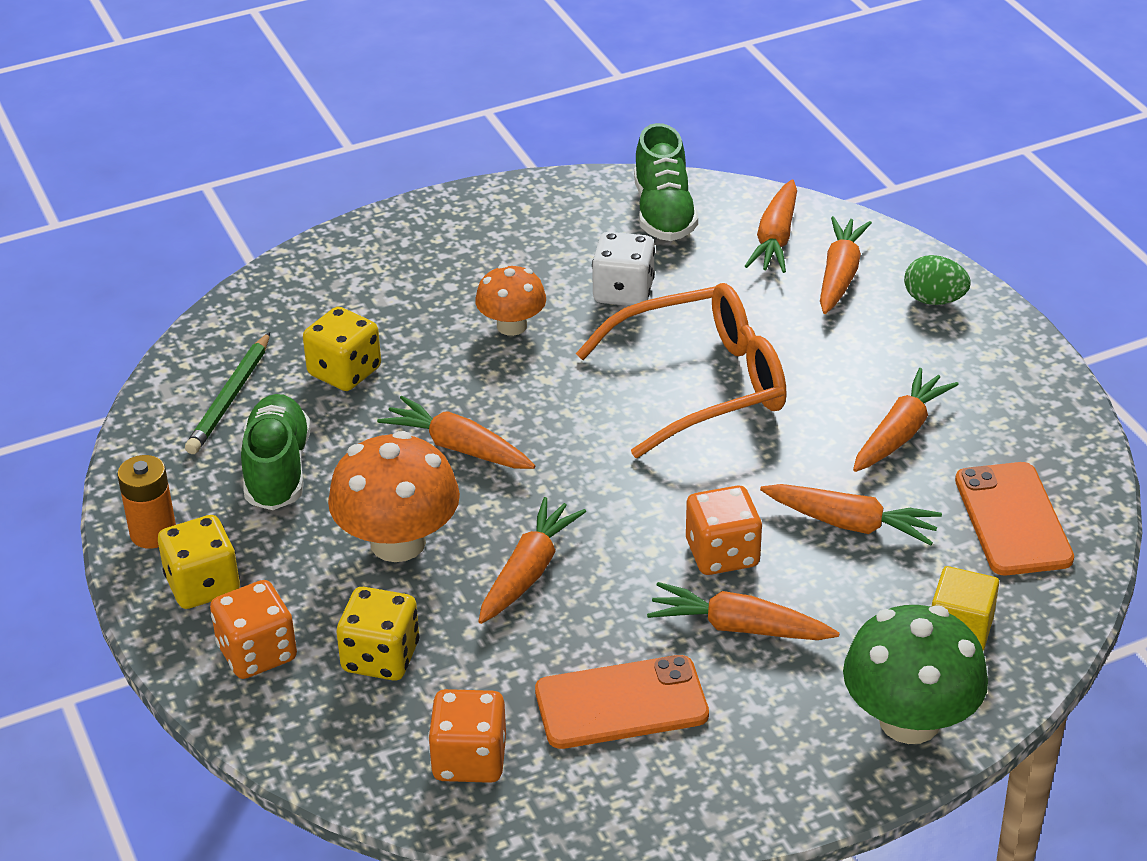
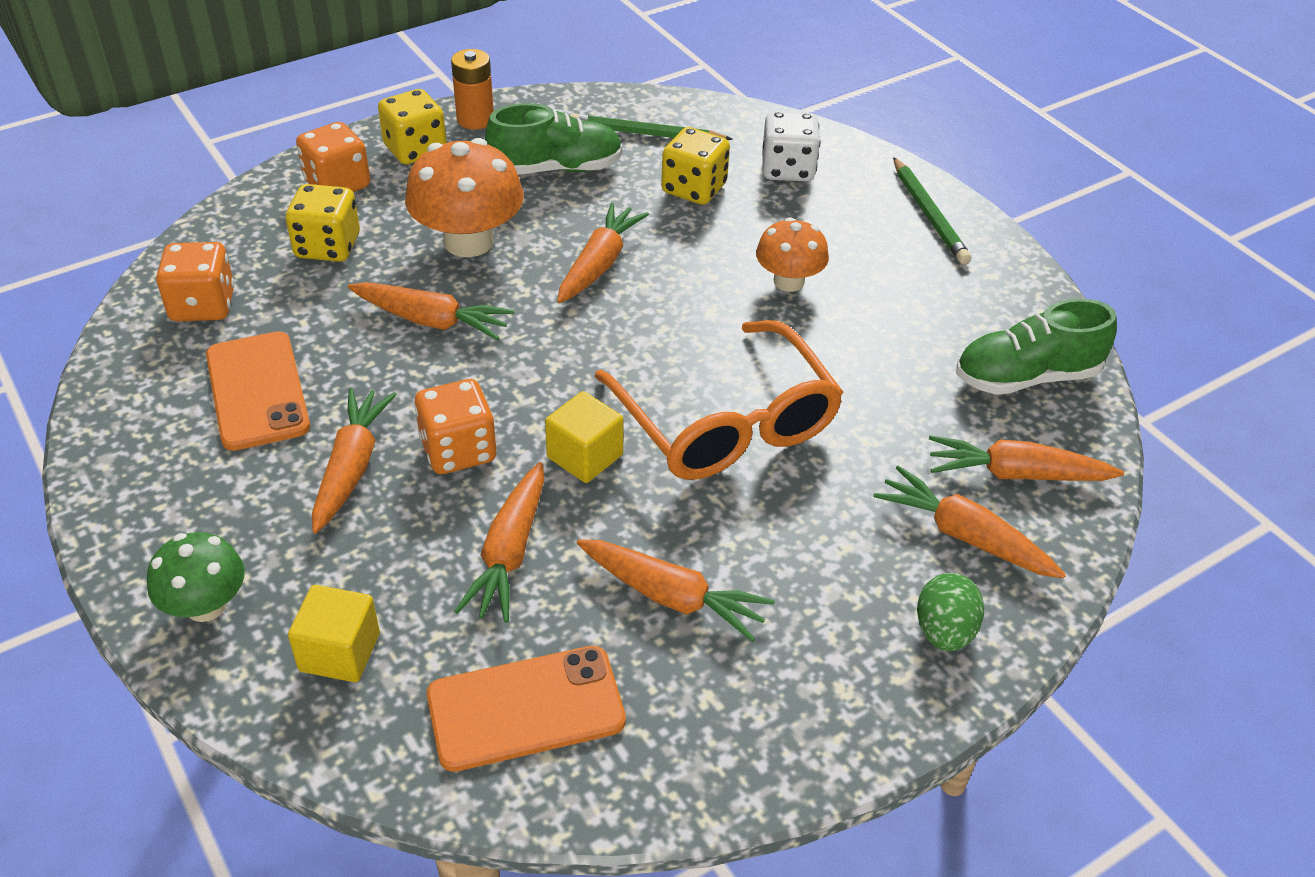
camera: 80 degrees right, 5 degrees up
white dice [592,232,655,306] -> white dice moved to [762,111,820,182]
orange carrot [820,216,872,314] -> orange carrot turned 150 degrees counterclockwise [874,466,1066,579]
green mushroom [843,605,988,744] -> green mushroom [147,532,245,622], size x0.61
none -> yellow cube [545,391,624,483]
none -> green pencil [893,157,971,264]

